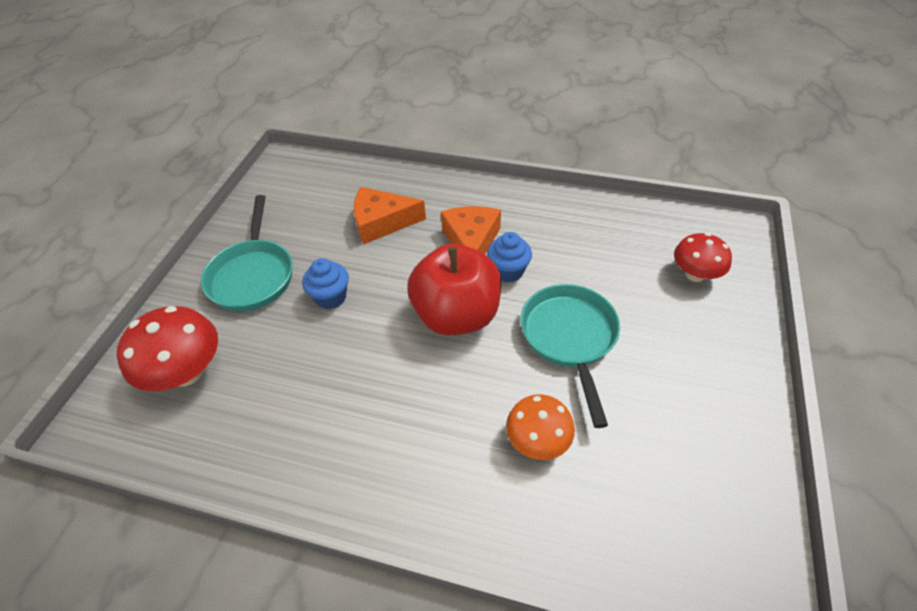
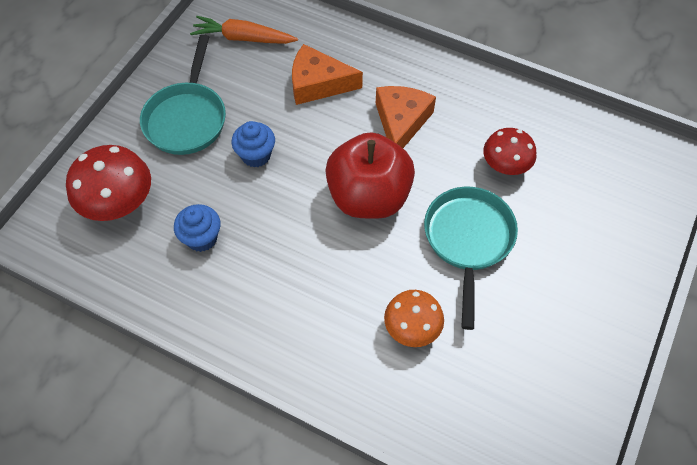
camera: 10 degrees right, 10 degrees up
blue cupcake [487,232,532,283] -> blue cupcake moved to [174,204,221,252]
red mushroom [674,233,732,282] -> red mushroom moved to [483,128,537,175]
none -> orange carrot [190,16,298,44]

